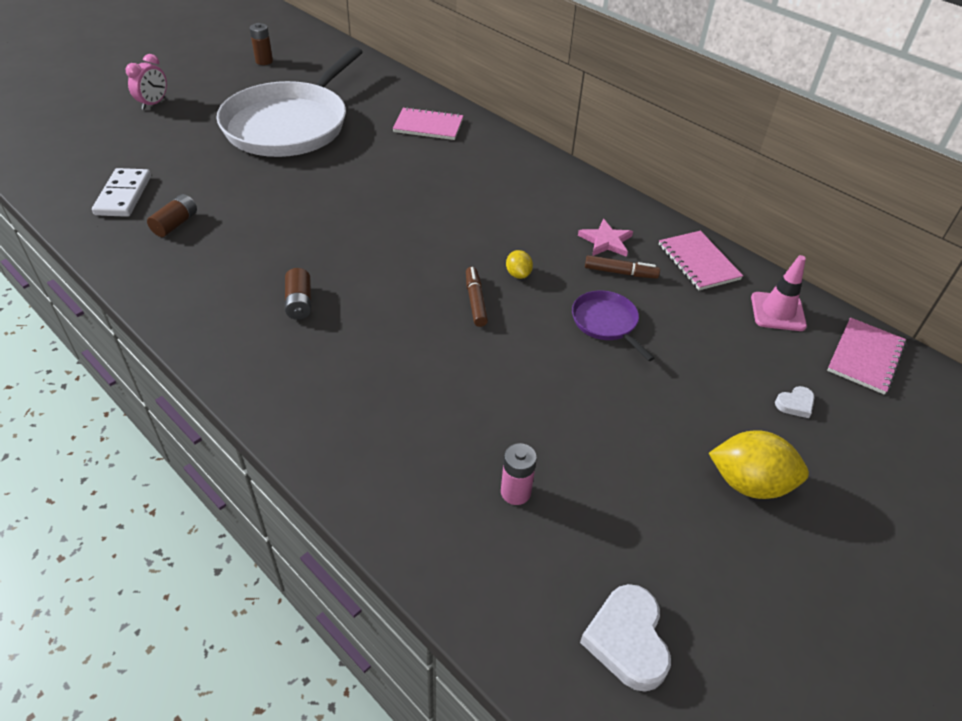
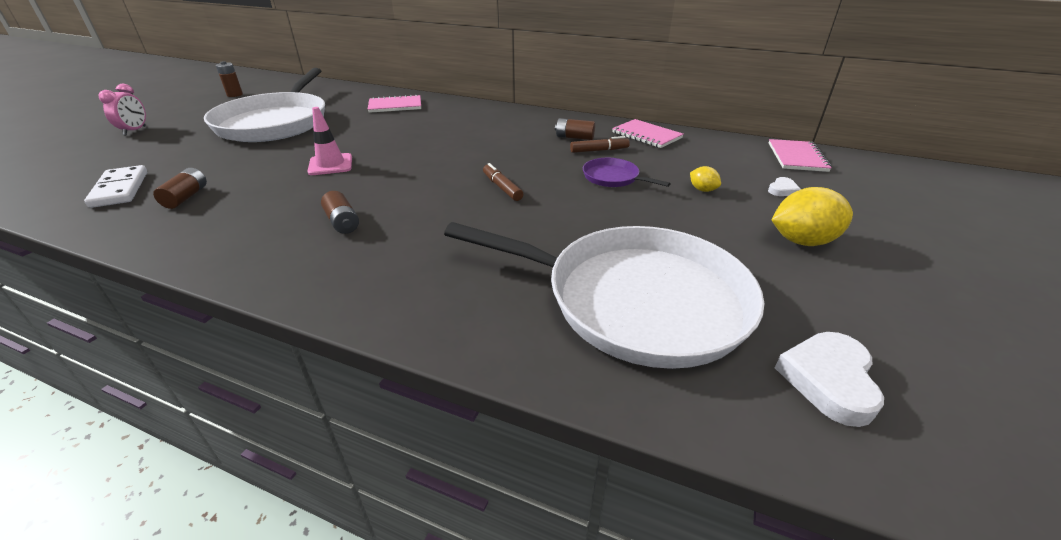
camera: 20 degrees left, 10 degrees down
pink battery [501,443,537,505] -> white pan [444,222,764,369]
yellow lemon [506,250,533,279] -> yellow lemon moved to [690,166,721,192]
pink star [578,219,633,257] -> brown battery [555,118,595,140]
white heart [580,584,671,692] -> white heart turned 45 degrees clockwise [775,332,884,427]
pink traffic cone [751,255,807,331] -> pink traffic cone moved to [308,107,352,175]

